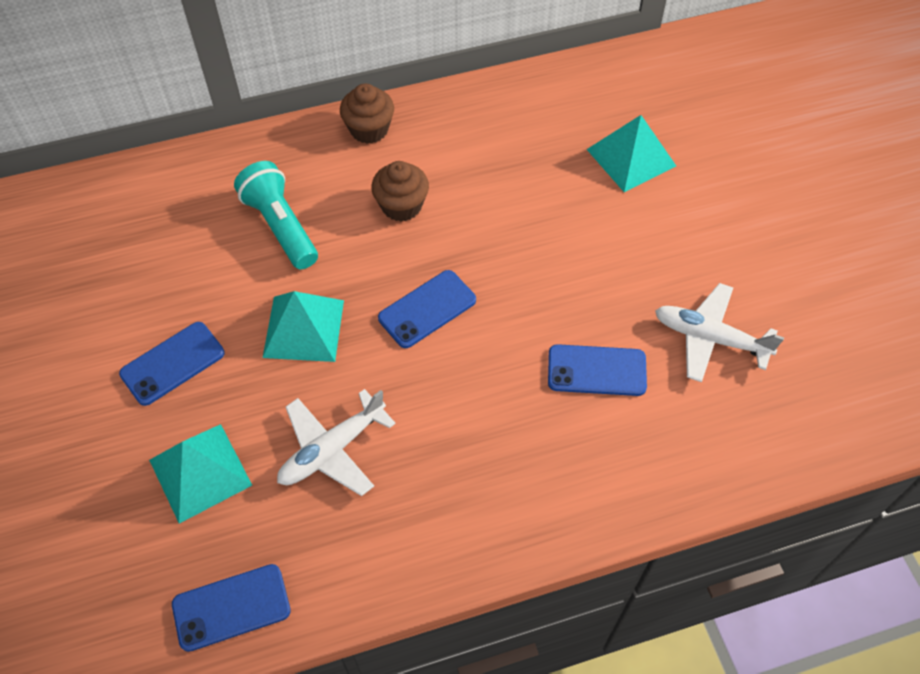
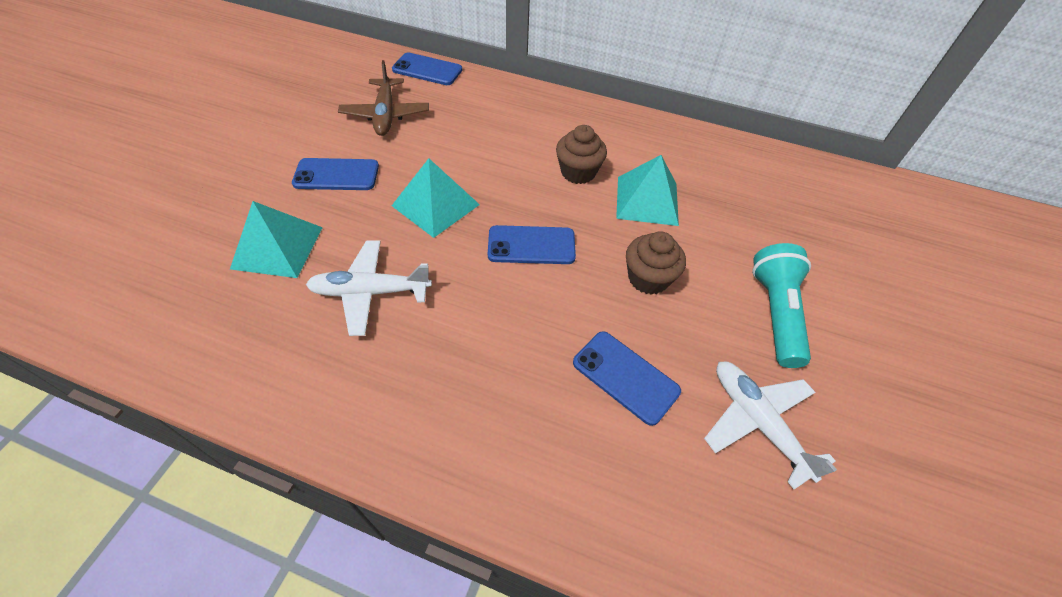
camera: 35 degrees right, 5 degrees down
blue phone [172,564,291,652] -> blue phone moved to [392,52,462,85]
turquoise flashlight [234,161,318,269] -> turquoise flashlight moved to [752,243,811,368]
brown cupcake [340,84,394,144] -> brown cupcake moved to [626,231,686,295]
turquoise pyramid [587,115,676,192] -> turquoise pyramid moved to [616,155,679,226]
none -> brown plane [338,60,429,136]

